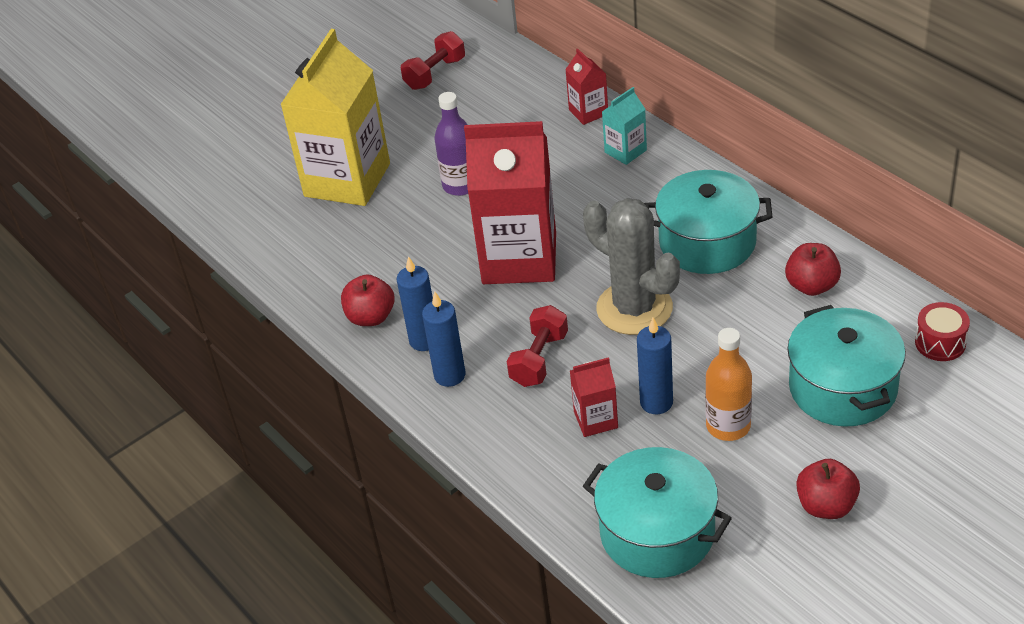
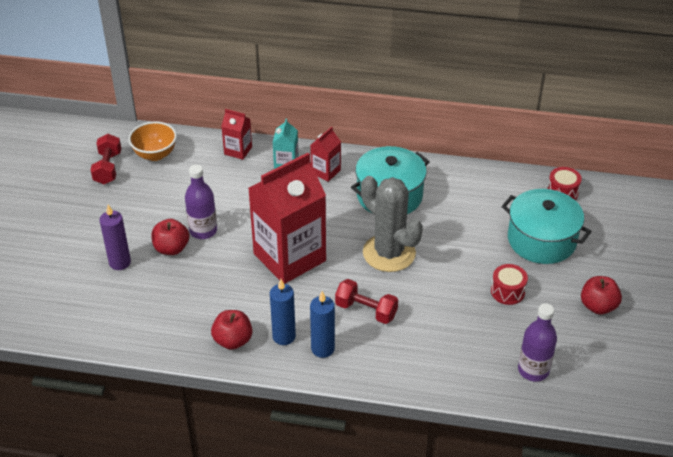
camera: 45 degrees left, 0 degrees up
yellow carton [280,29,390,206] -> purple candle [100,205,131,270]
red dumbbell [507,305,568,387] -> red dumbbell turned 45 degrees counterclockwise [335,279,398,324]
red carton [570,357,618,437] -> red carton moved to [310,127,341,182]
grey cactus [583,198,680,335] -> grey cactus turned 45 degrees clockwise [361,176,423,272]
turquoise pot [583,447,732,578] -> purple bottle [518,303,557,382]
blue candle [637,317,673,414] -> none
orange bottle [705,328,752,441] -> red drum [491,264,528,305]
red apple [785,243,841,296] -> red apple moved to [151,219,189,255]
none -> orange bowl [128,121,177,161]

